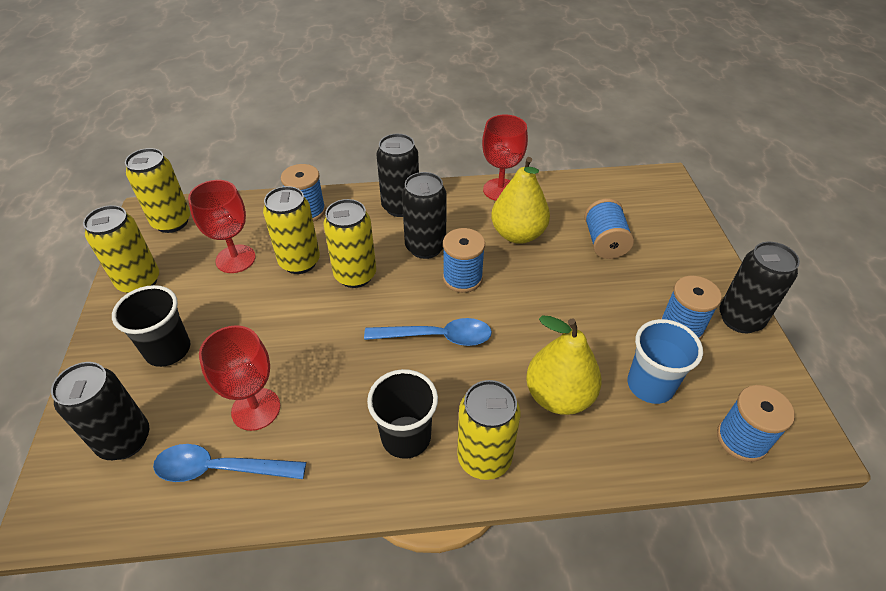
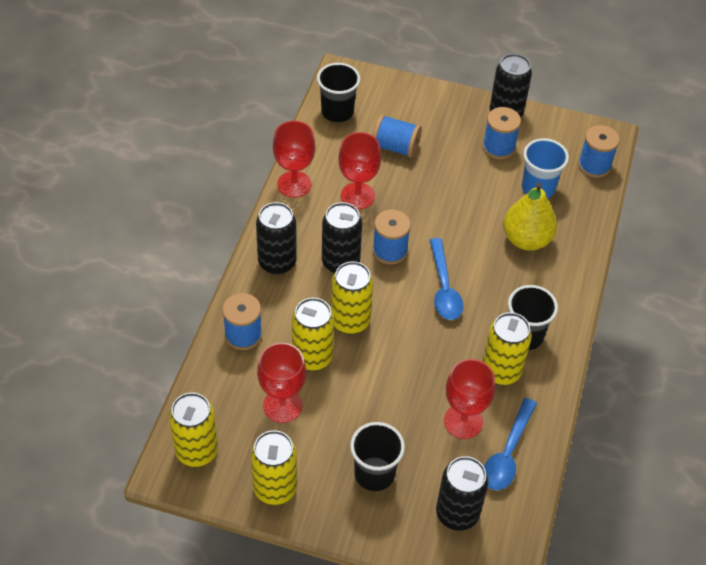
camera: 70 degrees left, 5 degrees up
blue spoon [364,318,492,346] -> blue spoon turned 150 degrees clockwise [430,238,463,320]
yellow can [457,380,520,480] -> yellow can moved to [482,312,532,385]
yellow pear [491,157,550,244] -> red goblet [338,132,381,209]
none -> black cup [317,63,360,122]

